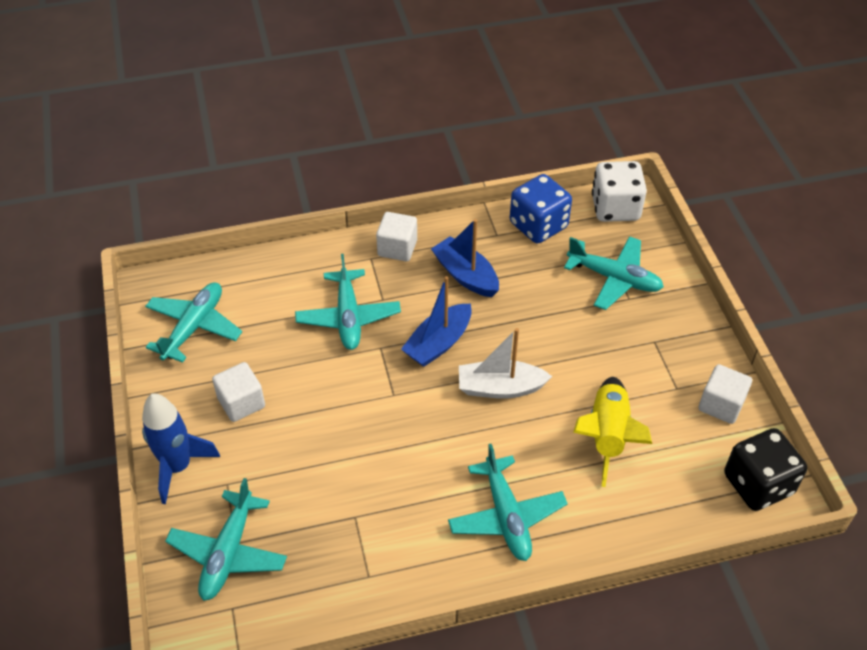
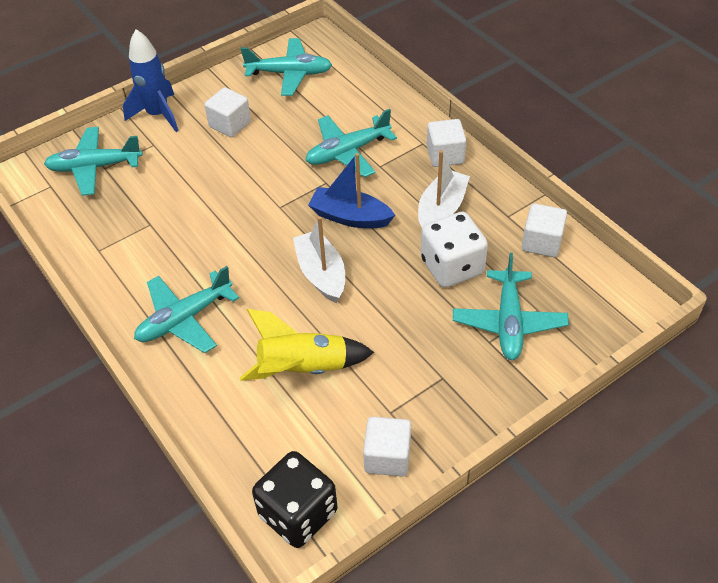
camera: 70 degrees right, 0 degrees up
blue boat [431,219,499,297] -> white boat [418,150,470,228]
blue dice [510,174,572,244] -> white cube [522,203,567,257]
white dice [592,161,647,222] -> white dice moved to [421,212,488,288]

